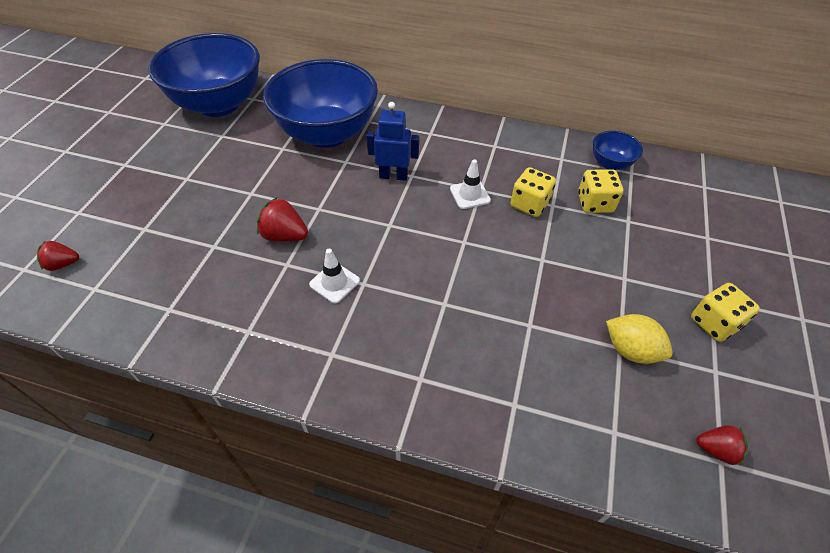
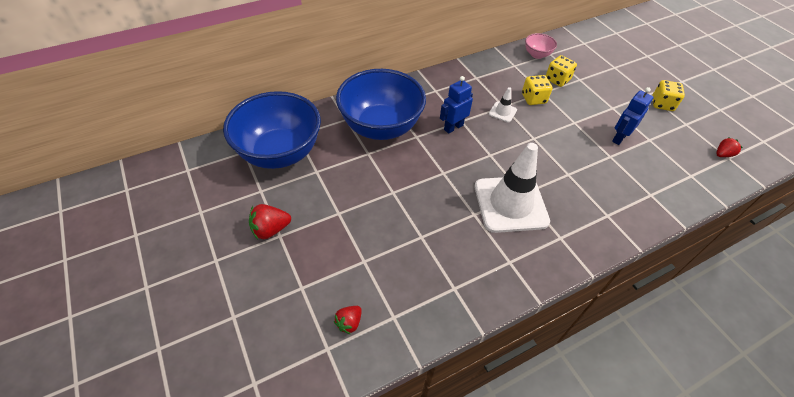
camera: 45 degrees left, 0 degrees up
red strawberry [257,197,308,242] -> red strawberry moved to [249,204,291,240]
white traffic cone [309,249,360,304] -> white traffic cone [475,143,550,233], size x2.34
blue bowl [593,131,643,170] -> pink bowl [525,33,557,59]
yellow lemon [606,314,673,364] -> none
none -> blue robot [612,87,654,145]

